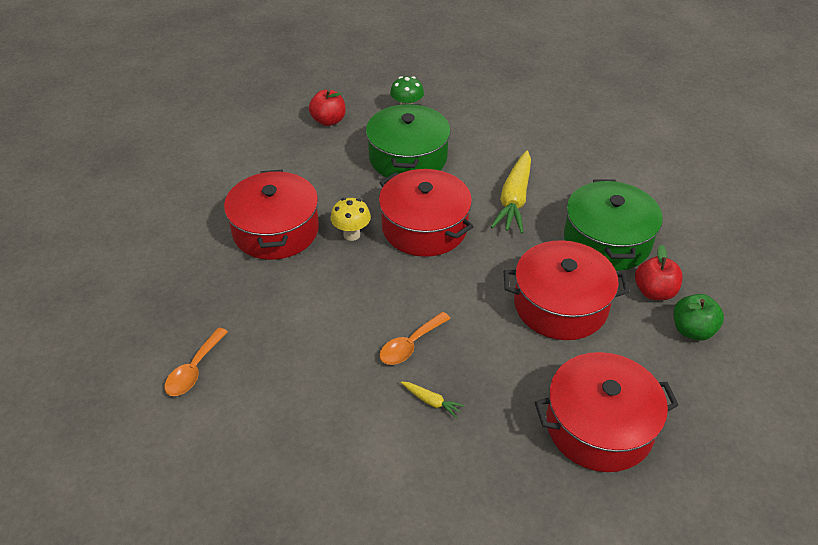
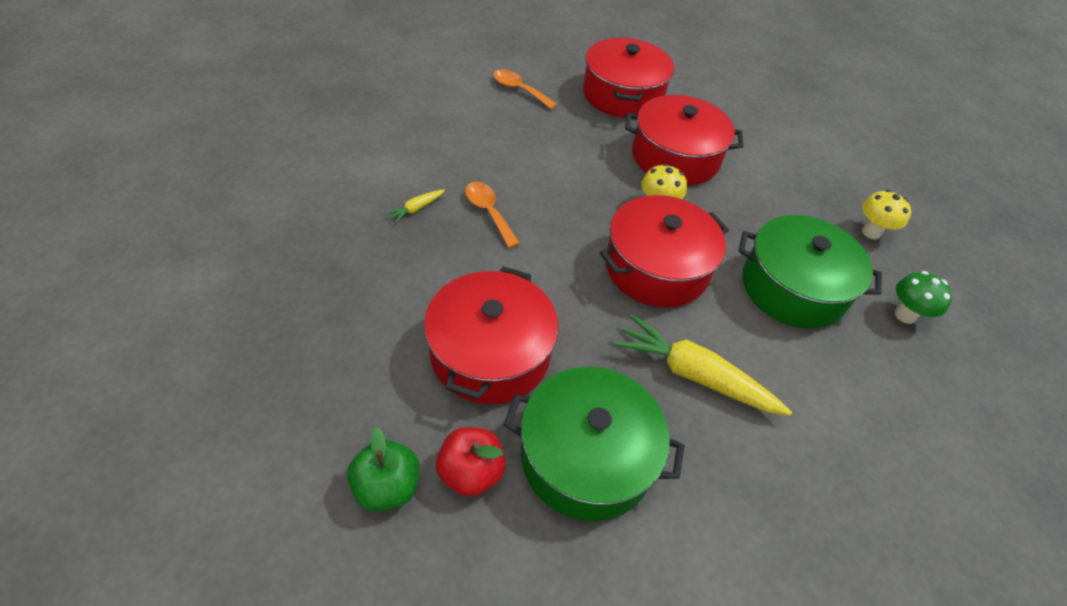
camera: 100 degrees right, 5 degrees up
red apple [309,90,346,126] -> yellow mushroom [862,190,911,239]
red pot [535,352,679,472] -> red pot moved to [583,38,674,118]

